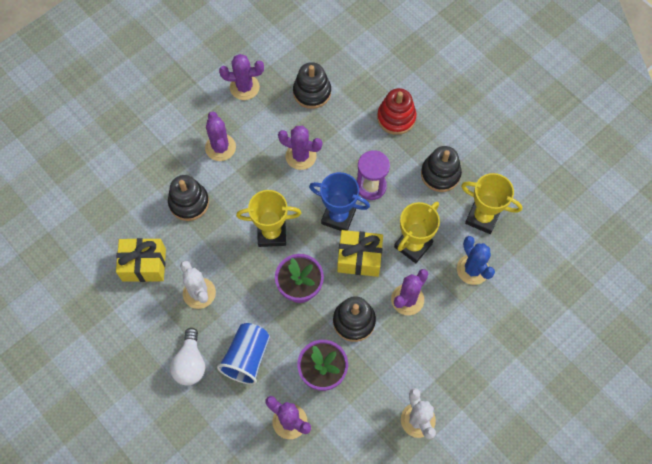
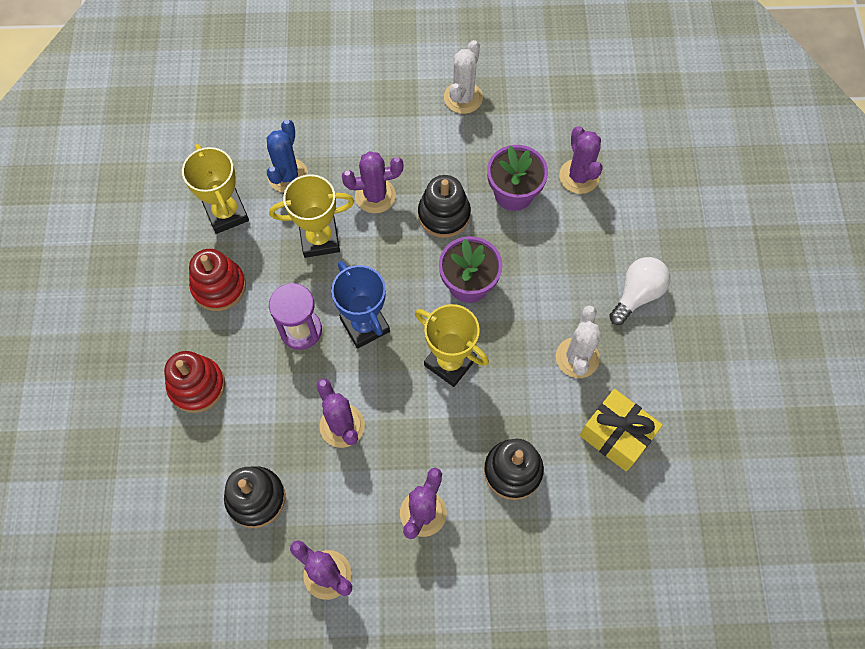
camera: 140 degrees left, 0 degrees up
blue cup [217,323,270,385] -> none
yellow gift [337,230,383,277] -> none
black stacking toy [421,146,462,192] -> red stacking toy [189,249,246,311]

